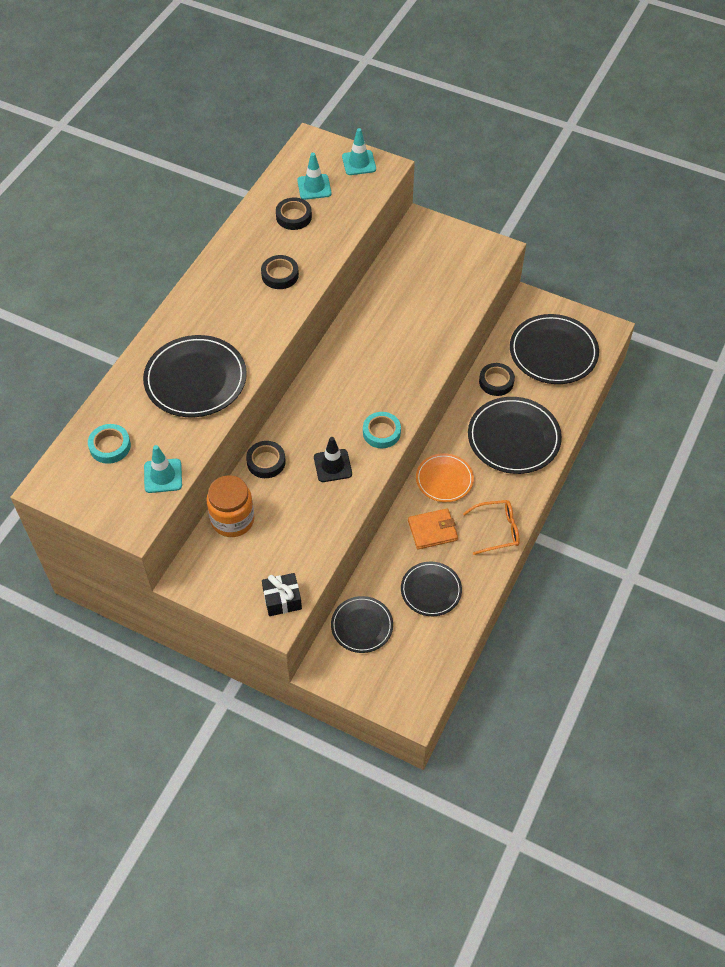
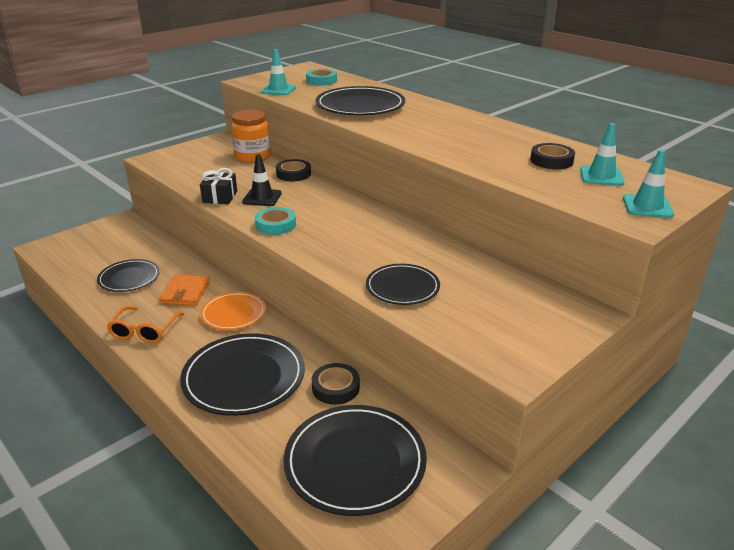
camera: 110 degrees right, 25 degrees down
black tape [261,255,299,289] -> none
black gift [262,573,302,616] -> black gift moved to [200,168,237,204]
black plate [331,596,393,653] -> black plate moved to [366,264,440,305]

